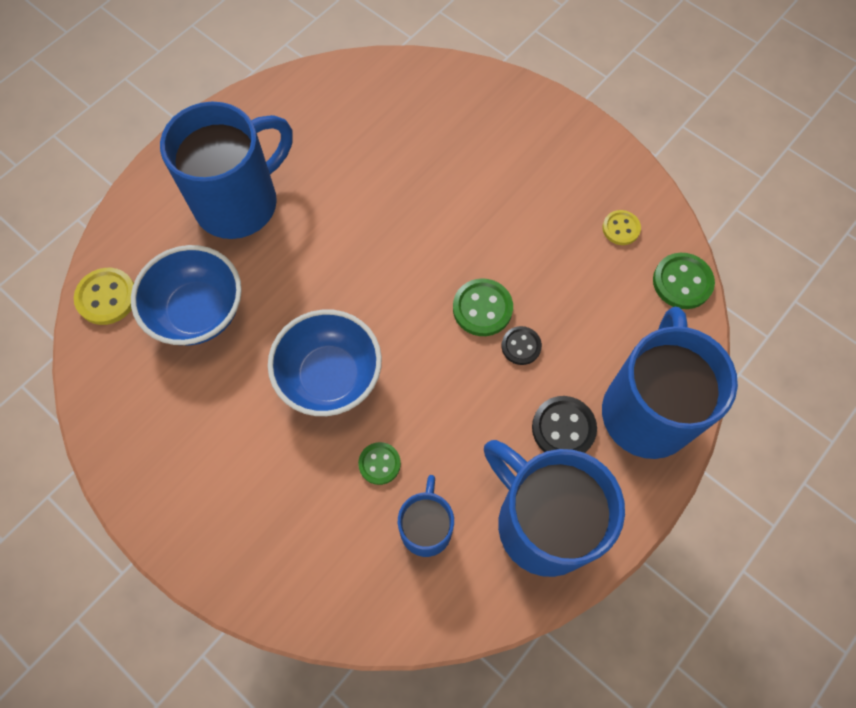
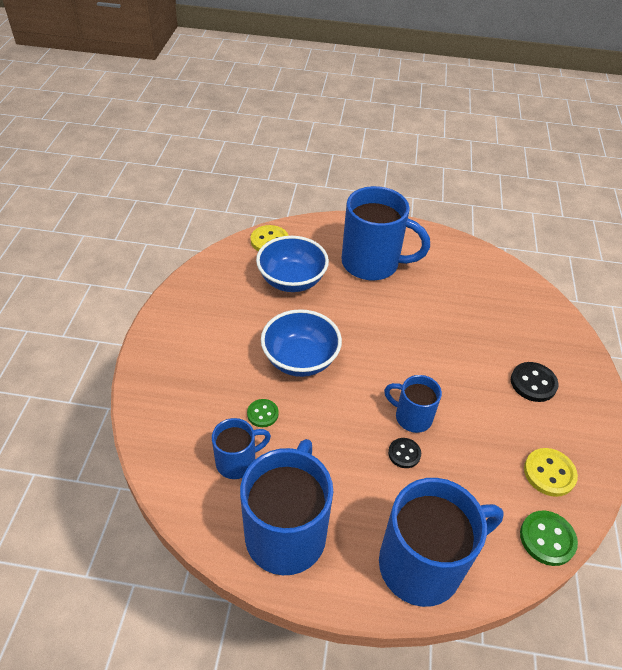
camera: 55 degrees right, 20 degrees down
green button [453,278,513,336] -> blue mug [384,375,442,433]
black button [532,396,597,453] -> black button moved to [511,362,558,402]
yellow button [602,210,641,245] -> yellow button [524,448,578,497], size x1.54

